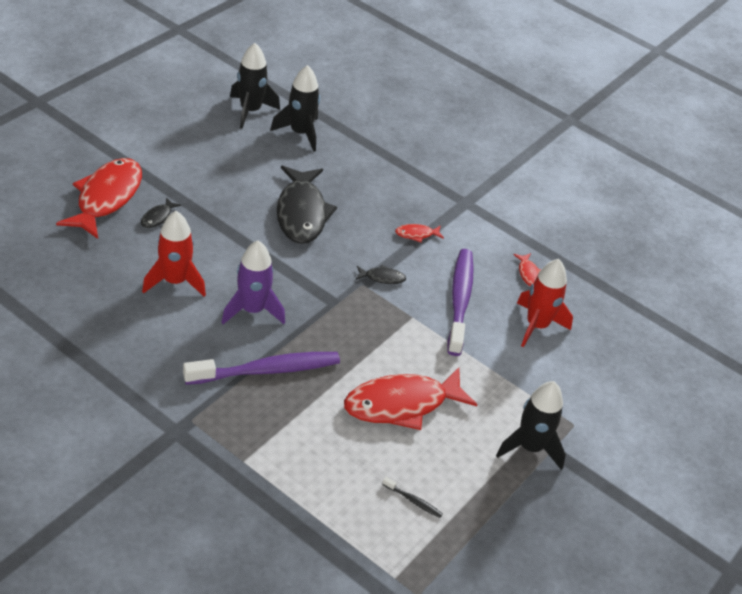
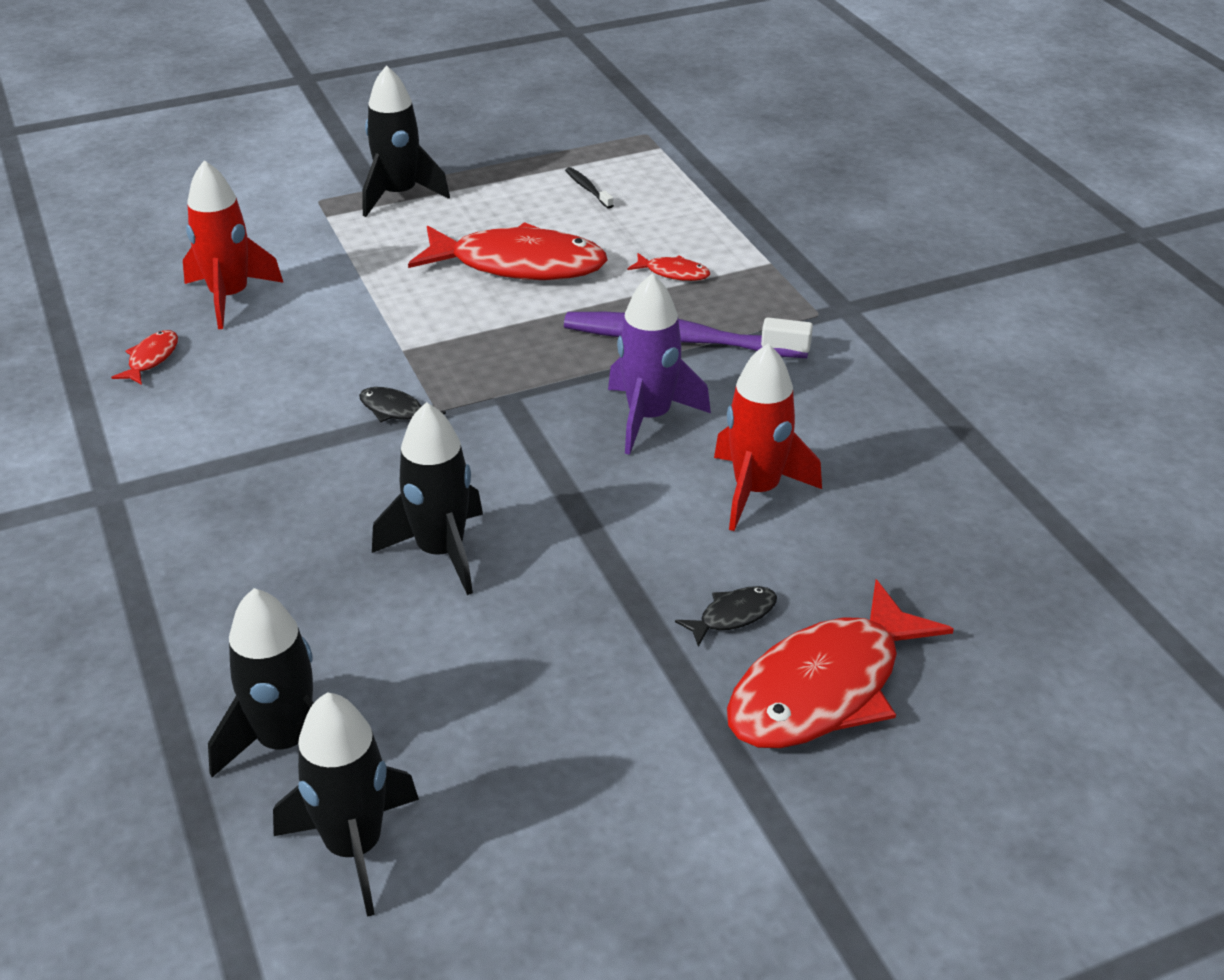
camera: 145 degrees left, 5 degrees down
black fish [277,166,337,244] -> black rocket [372,402,483,595]
red fish [395,224,444,242] -> red fish moved to [627,253,710,281]
purple toothbrush [447,249,474,356] -> none

